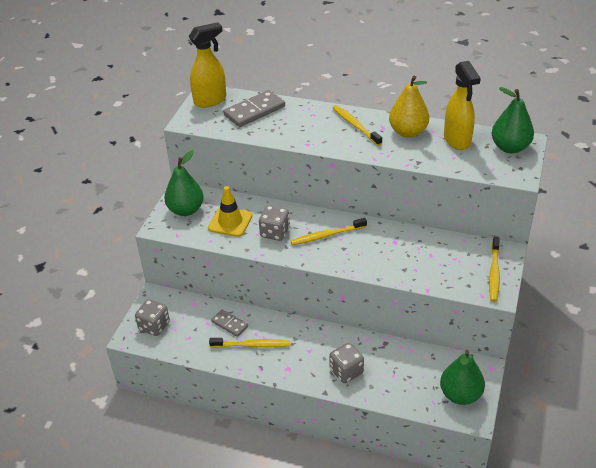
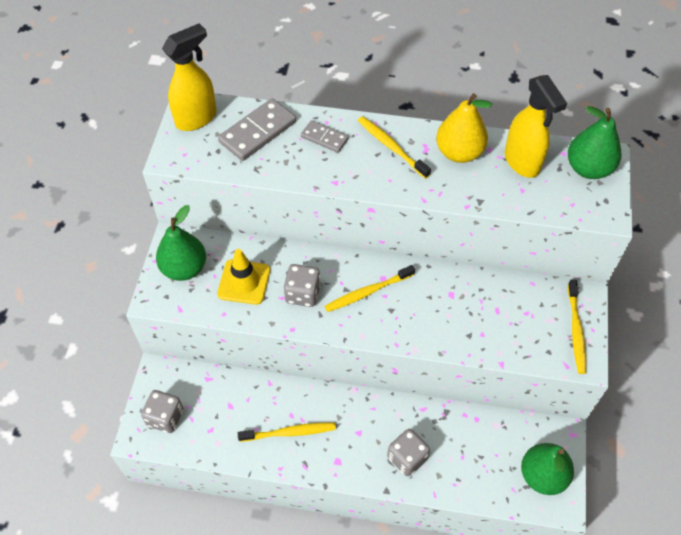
camera: 10 degrees left, 15 degrees up
grey domino [211,309,248,337] -> grey domino moved to [301,120,349,153]

